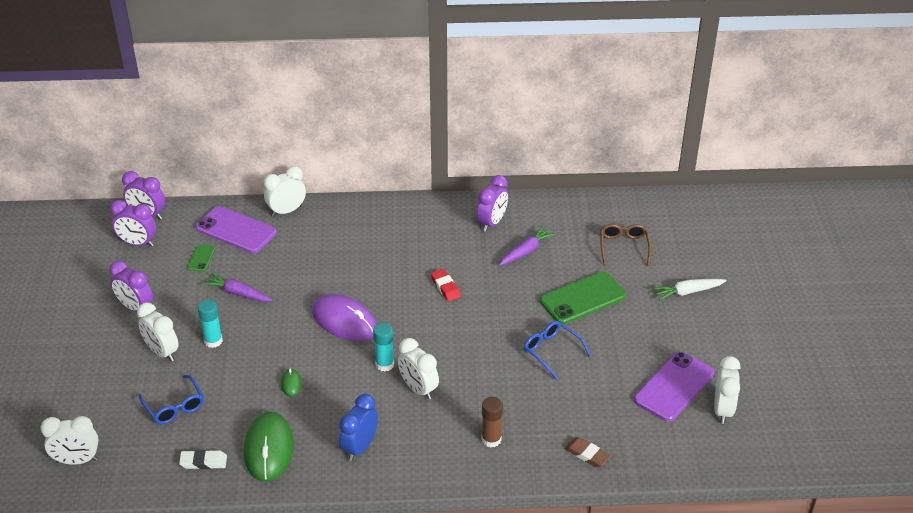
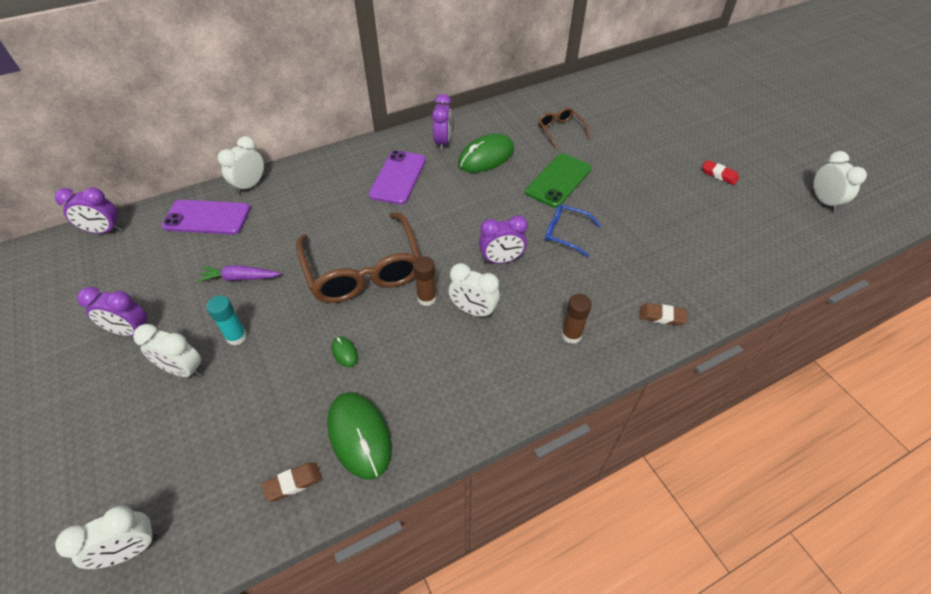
camera: 25 degrees left, 10 degrees up
purple clock [110,200,156,247] -> purple clock moved to [479,215,528,264]
blue glasses [138,375,204,424] -> none
white eraser [179,450,227,469] -> brown eraser [262,463,322,502]
green phone [187,244,215,272] -> none
purple mouse [312,294,376,341] -> brown glasses [296,212,421,303]
blue clock [339,394,378,461] -> none
turquoise glue stick [373,322,394,371] -> brown glue stick [413,256,437,306]
red eraser [431,269,461,301] -> red eraser moved to [702,160,739,185]
purple carrot [499,226,555,266] -> green mouse [458,133,514,173]
purple phone [634,351,714,422] -> purple phone moved to [369,150,426,205]
white carrot [653,279,727,301] -> none
white clock [714,356,741,424] -> white clock moved to [813,151,867,212]

